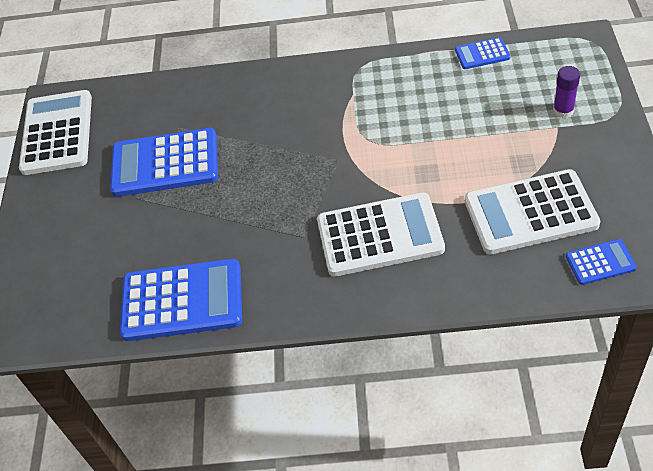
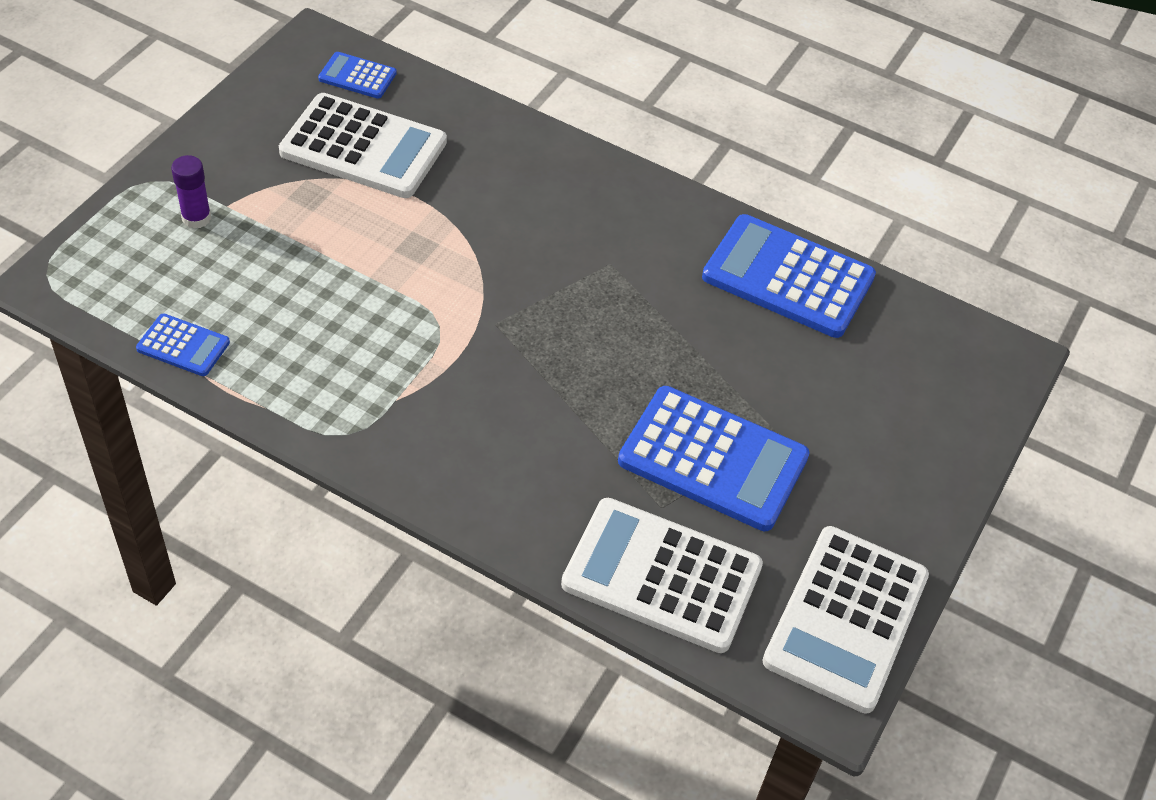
camera: 160 degrees left, 0 degrees up
white calculator [317,192,445,277] -> white calculator moved to [561,498,763,653]

